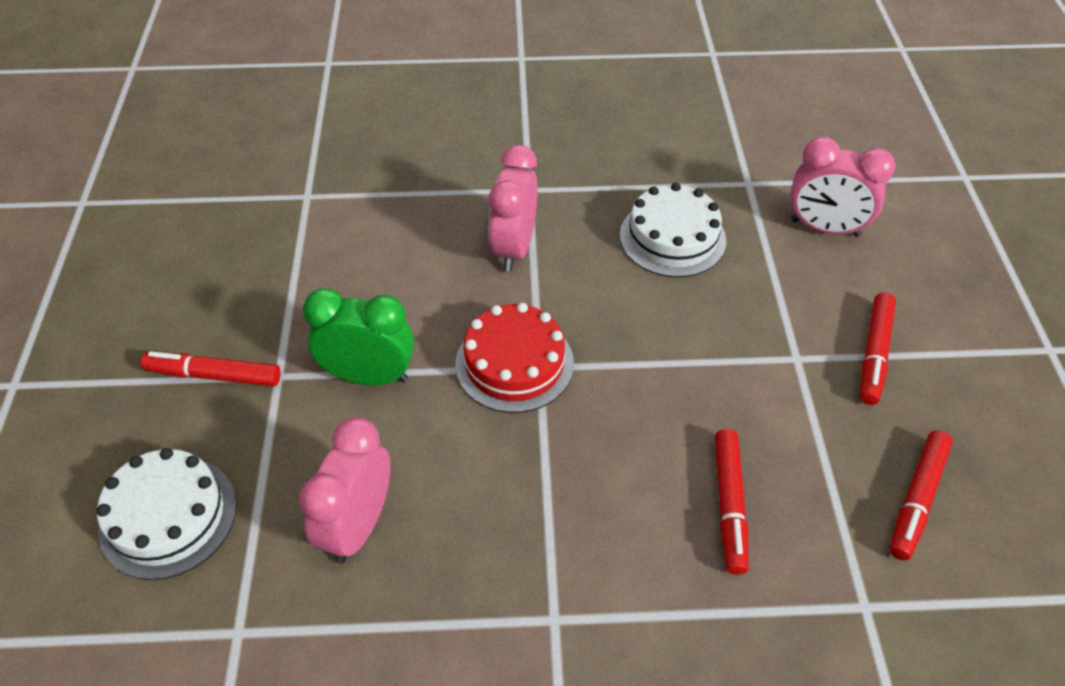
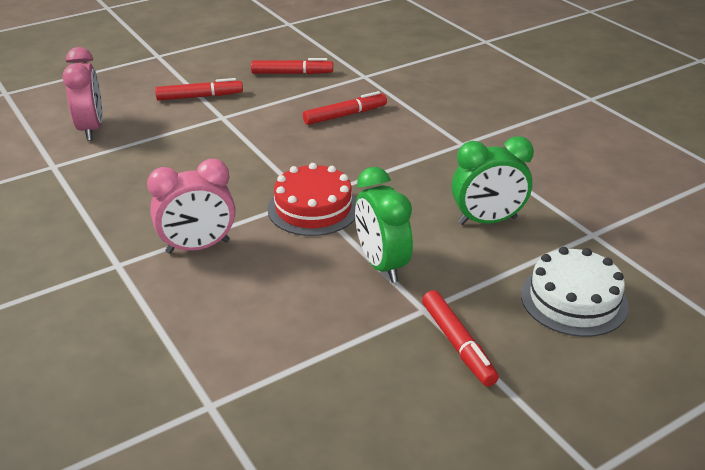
camera: 120 degrees left, 15 degrees down
pink clock [299,417,390,563] -> green clock [452,136,534,225]
white cake [620,183,726,277] -> none

